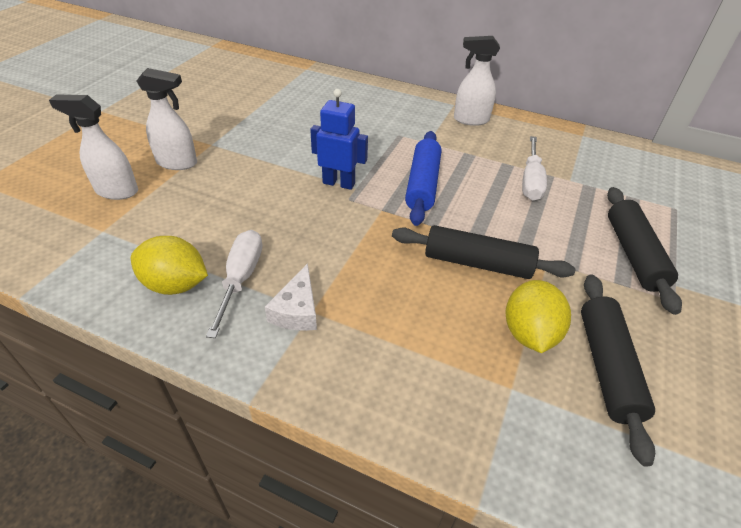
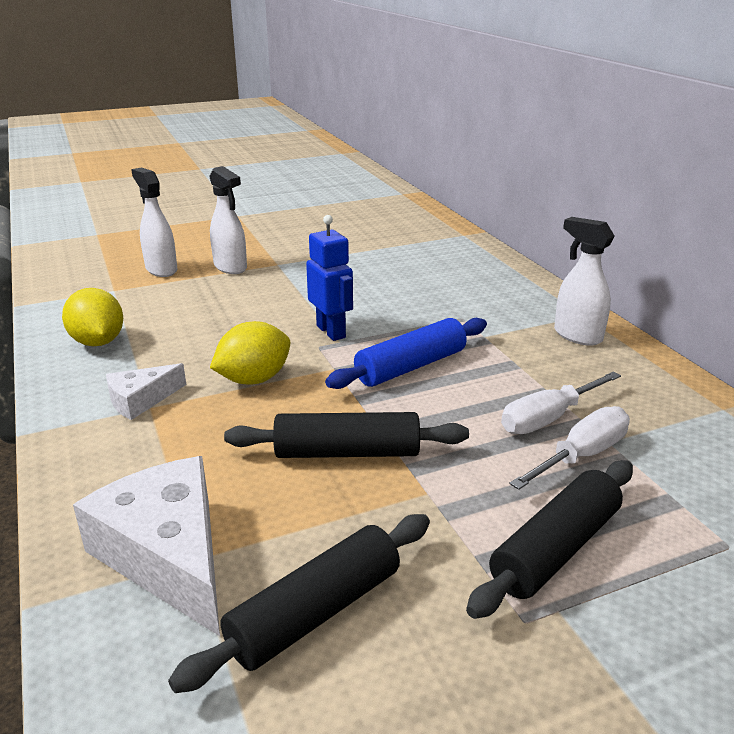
camera: 45 degrees right, 15 degrees down
white screwdriver [206,230,262,338] -> white screwdriver moved to [509,406,630,490]
black rolling pin [392,225,575,279] -> black rolling pin turned 60 degrees counterclockwise [224,412,469,458]
yellow lemon [505,280,571,353] -> yellow lemon moved to [210,321,290,384]
none -> white cheese [73,456,220,636]

